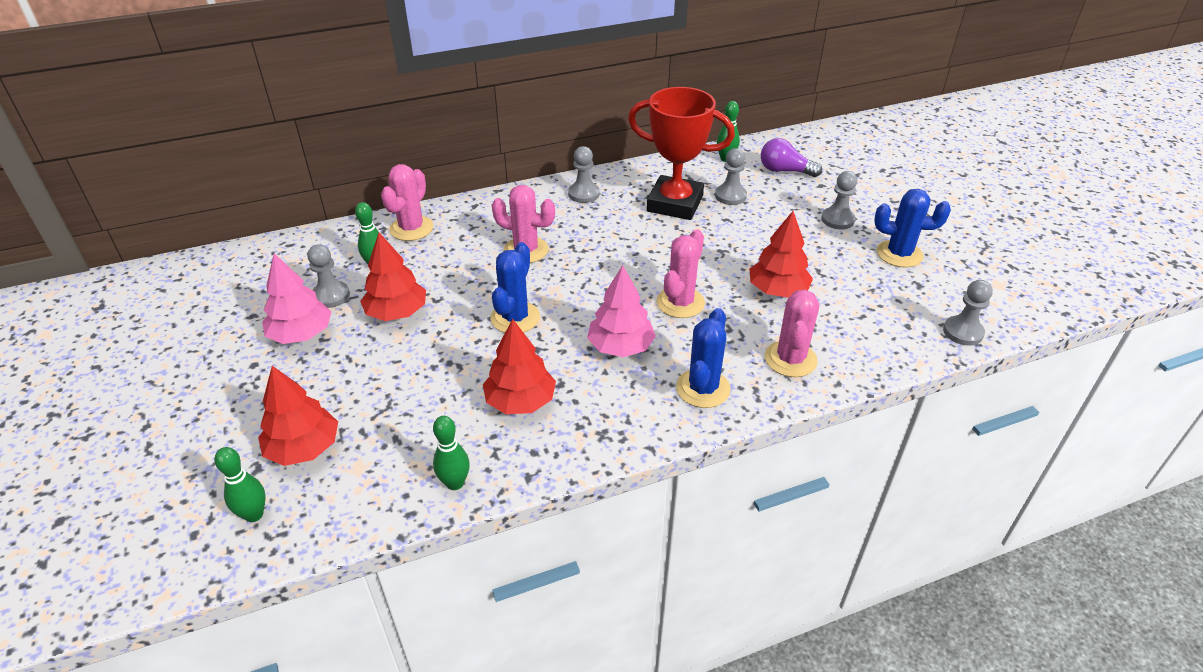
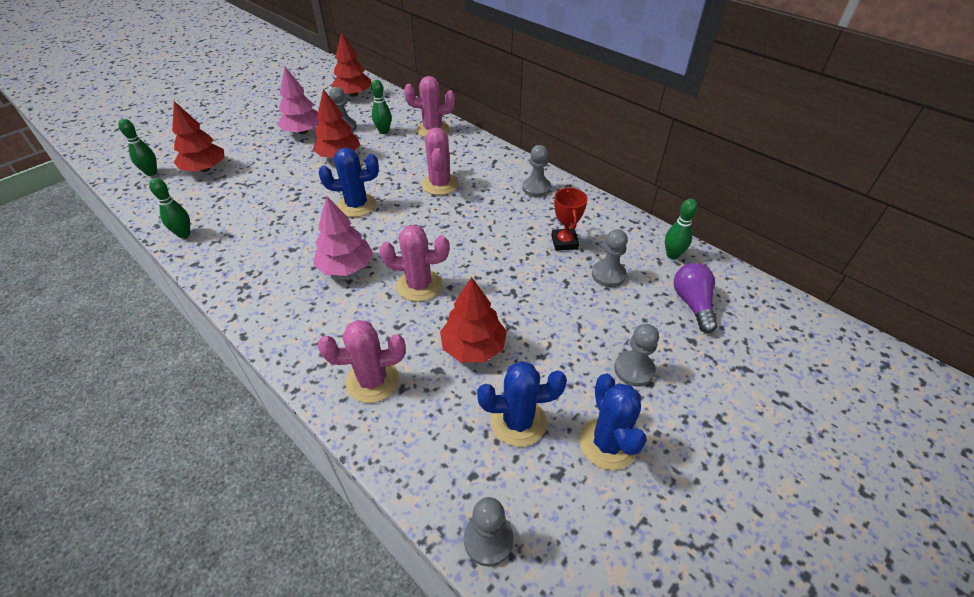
camera: 65 degrees right, 5 degrees up
red tree [483,319,556,414] -> red tree moved to [331,32,371,97]
red trophy [628,87,735,220] -> red trophy [551,187,588,251], size x0.50
blue cactus [676,308,731,408] -> blue cactus moved to [477,361,567,447]

